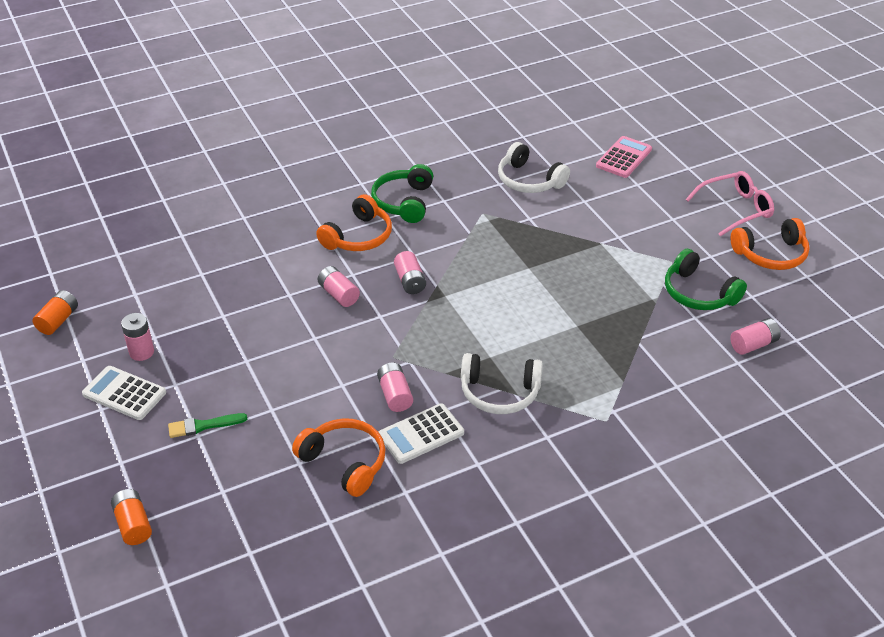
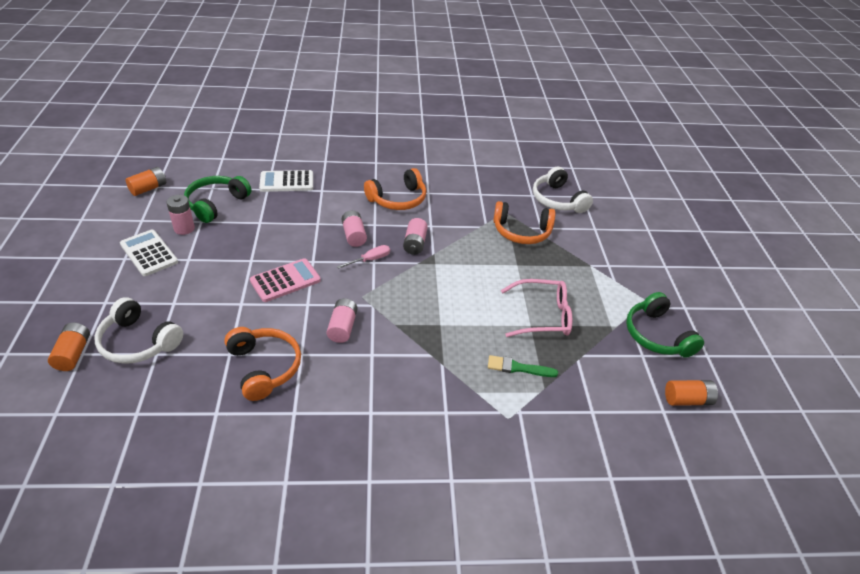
camera: 20 degrees right, 0 degrees up
green brush [168,413,247,438] -> green brush moved to [488,355,558,377]
green headphones [371,164,433,223] -> green headphones moved to [184,176,251,223]
white calculator [379,403,464,464] -> white calculator moved to [259,170,313,192]
white headphones [461,353,543,414] -> white headphones moved to [94,297,183,364]
pink calculator [596,136,652,178] -> pink calculator moved to [250,258,321,302]
pink glasses [686,171,774,237] -> pink glasses moved to [501,279,572,337]
pink battery [730,318,781,355] -> orange battery [665,380,718,406]
orange headphones [731,218,810,270] -> orange headphones moved to [493,201,556,244]
none -> pink screwdriver [337,245,390,269]

